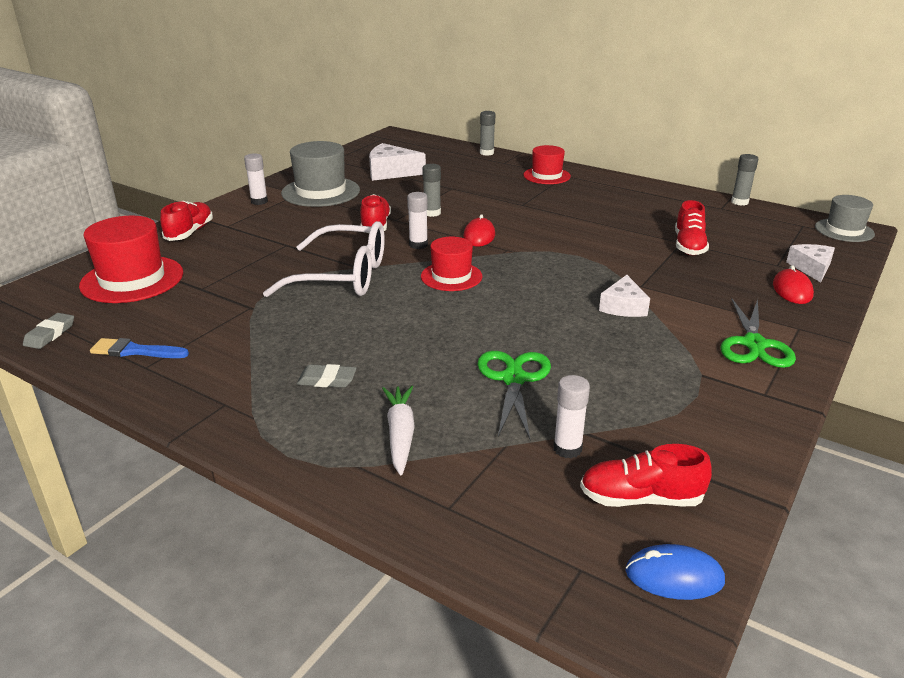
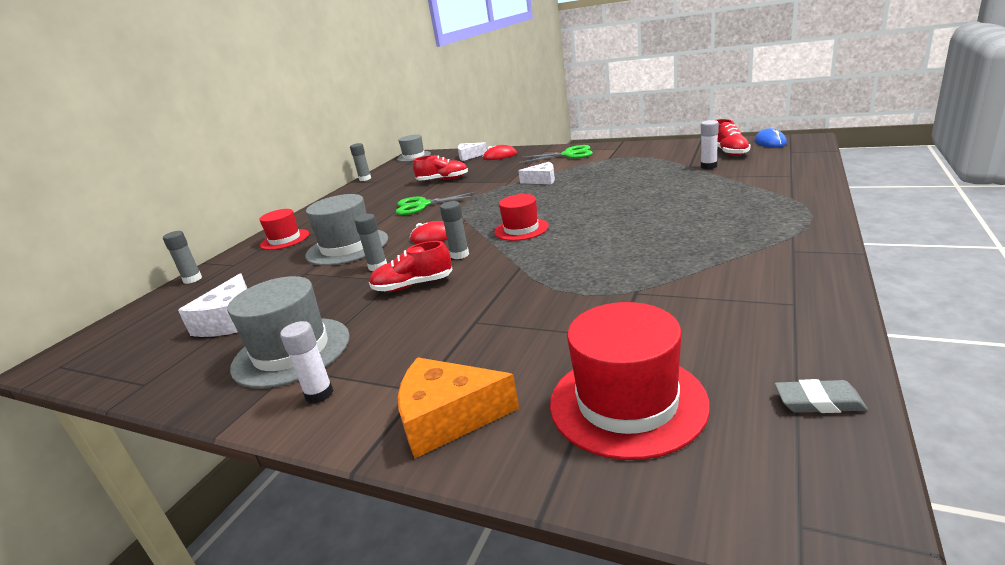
camera: 95 degrees left, 5 degrees down
blue brush [90,338,189,358] -> none
red shoe [160,201,213,241] -> orange cheese [398,357,519,459]
white glasses [263,221,385,297] -> none
grey eraser [297,364,357,388] -> none
white carrot [382,386,415,476] -> none
white glue stick [407,192,428,249] -> grey glue stick [440,201,469,259]
green scissors [477,351,551,439] -> green scissors moved to [396,191,480,215]
none -> grey hat [306,194,388,266]

